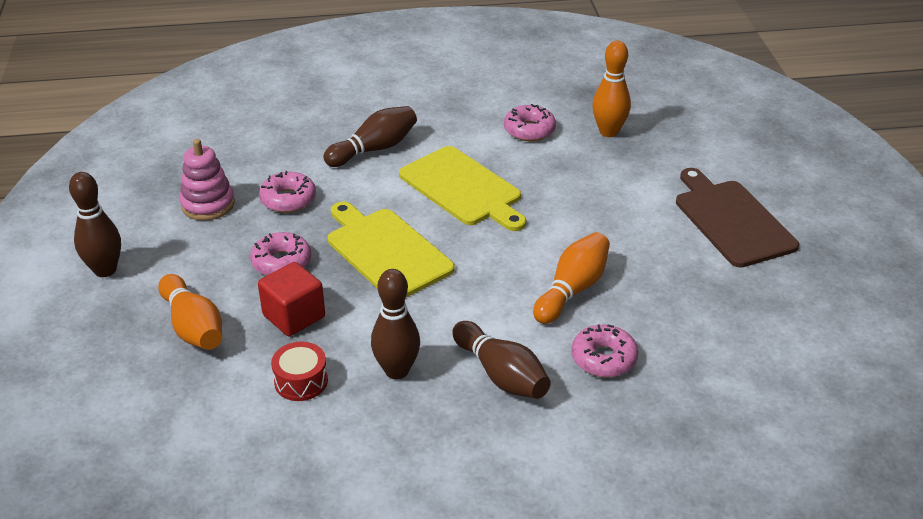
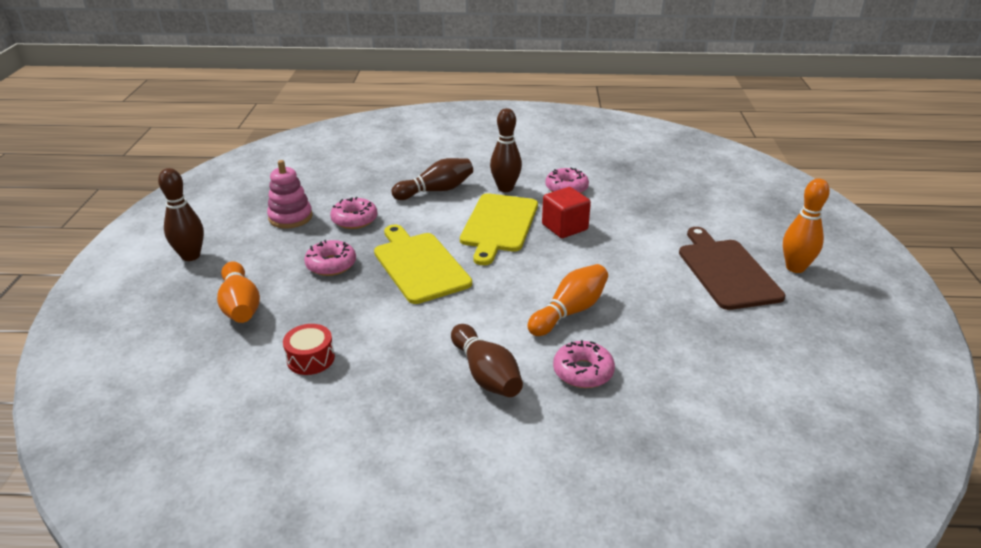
camera: 10 degrees right, 5 degrees down
red cube [258,262,325,336] -> red cube moved to [542,187,591,238]
brown bowling pin [371,269,420,379] -> brown bowling pin moved to [490,108,522,192]
yellow cutting board [399,146,526,231] -> yellow cutting board turned 45 degrees clockwise [460,193,538,265]
orange bowling pin [592,41,631,137] -> orange bowling pin moved to [783,178,830,273]

